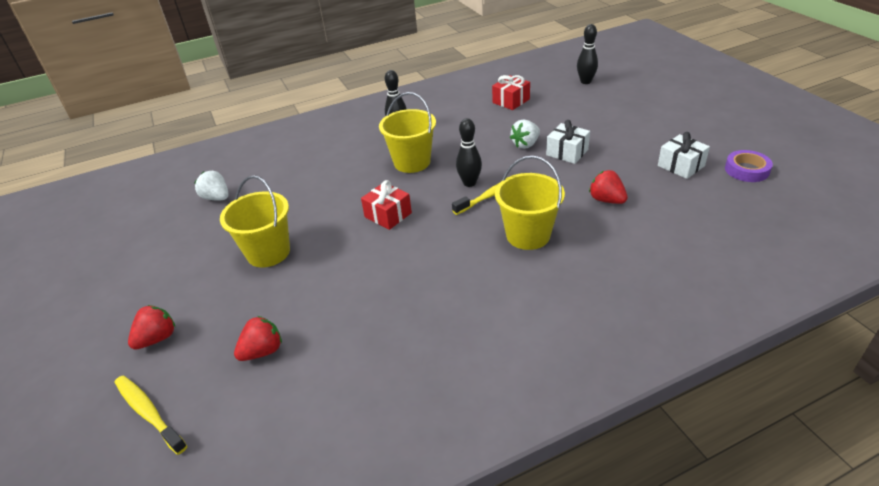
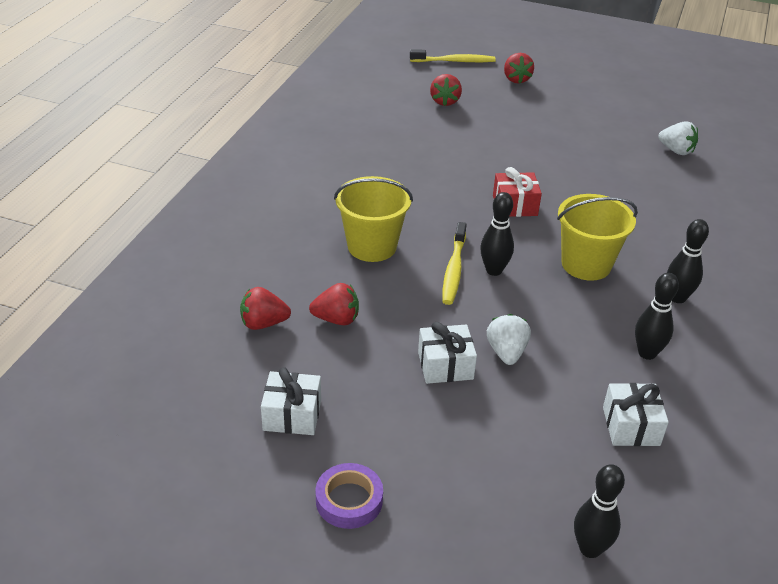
camera: 130 degrees right, 0 degrees up
white strawberry [194,171,229,200] -> white strawberry turned 45 degrees clockwise [658,121,698,155]
yellow bucket [220,175,290,267] -> none
red gift [492,75,530,110] -> white gift [603,383,669,446]
purple tape [725,150,773,182] -> purple tape moved to [315,463,383,529]
none -> red strawberry [240,287,291,330]
none -> black bowling pin [635,273,679,360]

